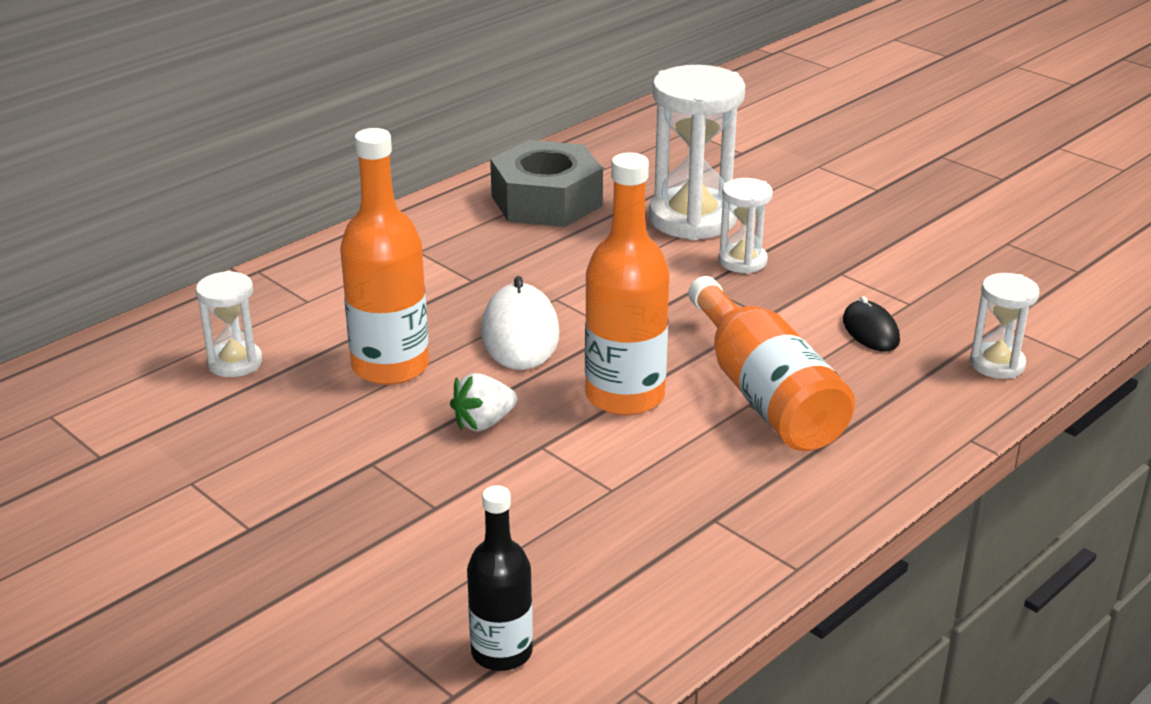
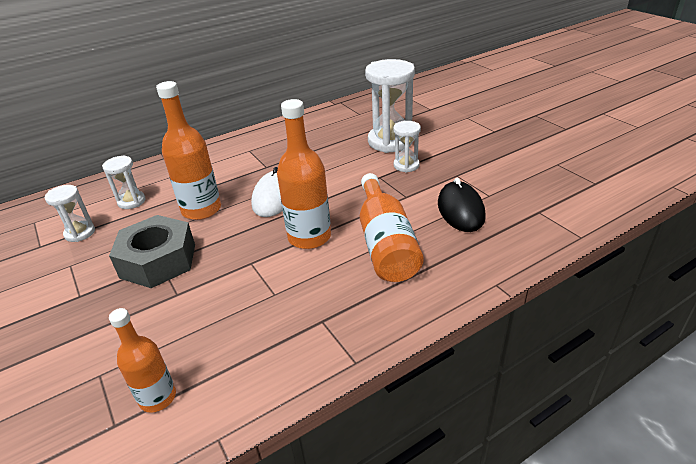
camera: 15 degrees right, 5 degrees up
white strawberry [450,373,517,431] -> none
black bottle [467,485,533,671] -> orange bottle [109,308,176,413]
grey nut [490,140,603,227] -> grey nut moved to [109,215,195,288]
black mouse [843,296,900,352] -> black mouse [438,178,486,232], size x1.64
white hourglass [970,273,1040,379] -> white hourglass moved to [45,185,95,242]

